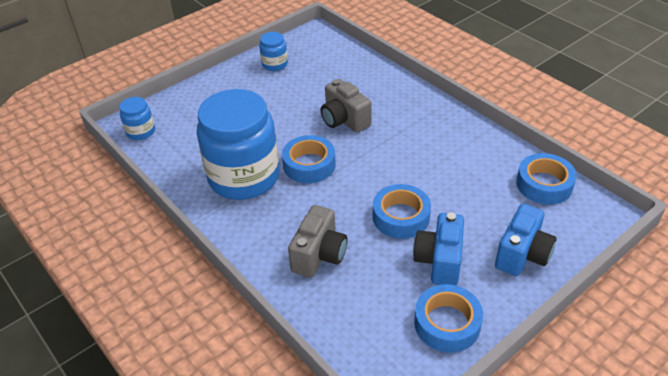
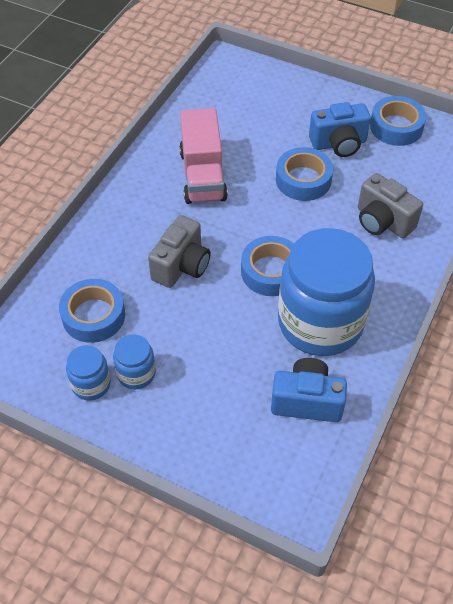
camera: 115 degrees left, 10 degrees up
blue jar [119,97,155,140] -> blue jar moved to [113,334,156,389]
grey camera [288,205,348,278] -> grey camera turned 135 degrees counterclockwise [358,173,423,238]
blue camera [495,204,557,276] -> blue camera moved to [271,358,347,422]
blue tape [516,153,577,205] -> blue tape moved to [59,279,125,343]
none -> pink truck [179,108,228,204]

